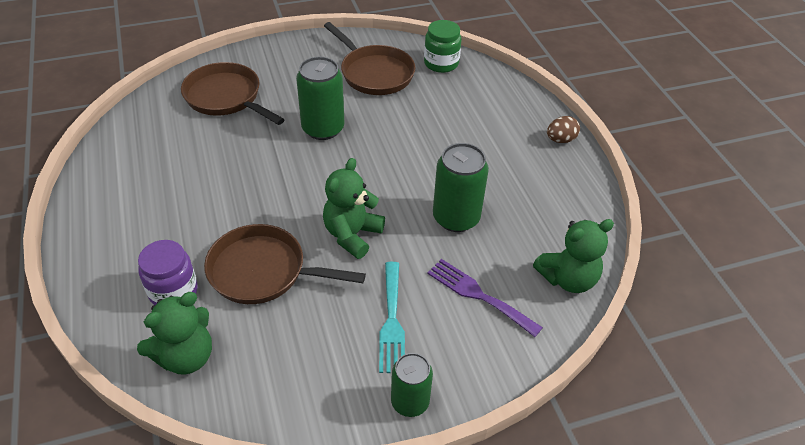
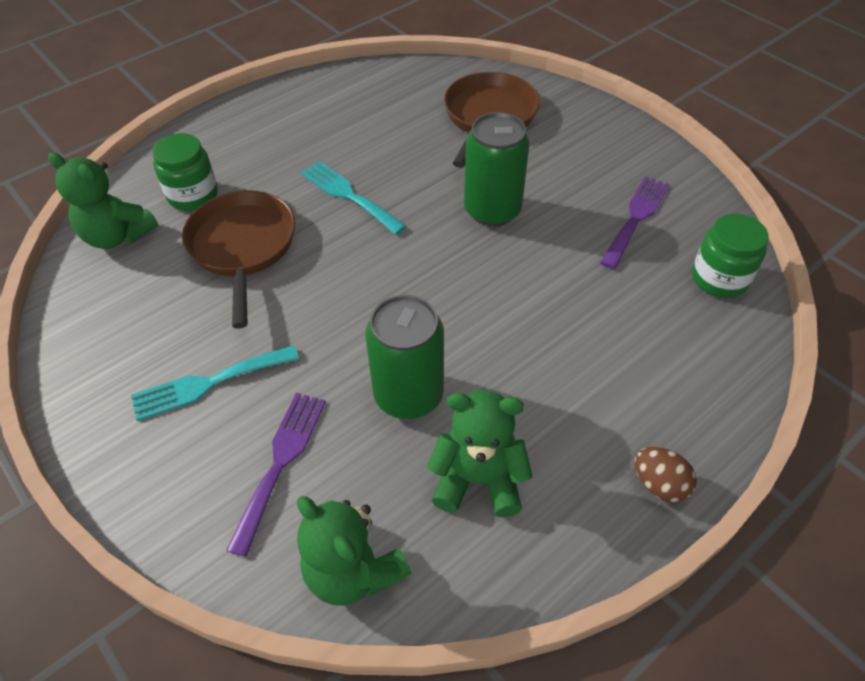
camera: 70 degrees right, 5 degrees up
purple jar [138,240,198,305] -> green jar [152,133,218,211]
green teddy bear [323,158,385,259] -> green teddy bear moved to [427,390,533,517]
brown pan [324,22,416,95] -> purple fork [600,176,670,269]
green can [391,353,433,417] -> none
none -> turquoise fork [301,161,406,235]

